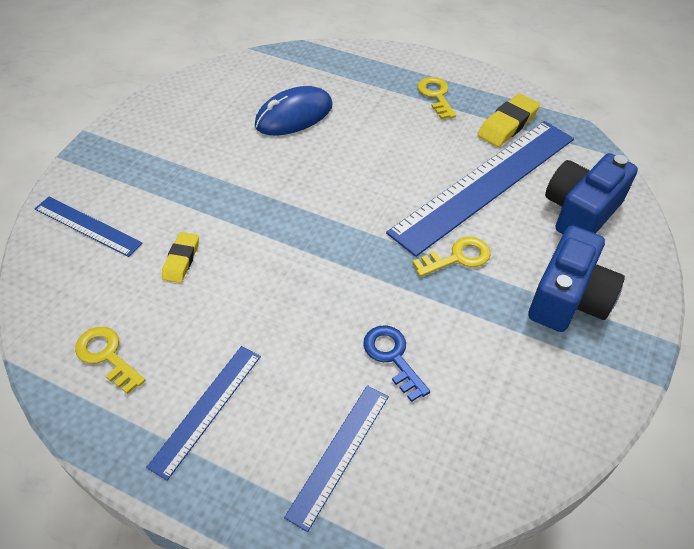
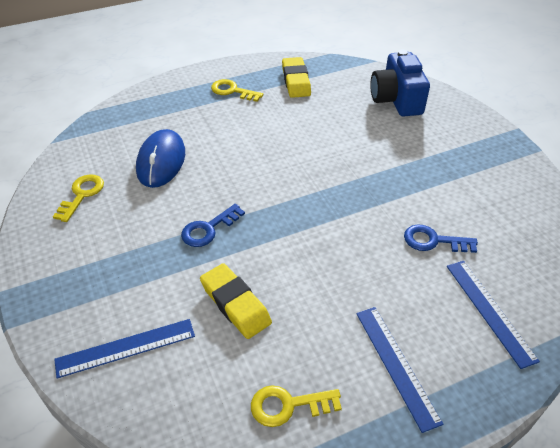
camera: 50 degrees left, 5 degrees down
yellow eraser [162,232,199,283] -> yellow eraser [200,263,272,339], size x1.52
blue ruler [386,121,574,257] -> none
yellow key [413,237,491,277] -> yellow key moved to [53,174,104,222]
blue camera [528,225,625,332] -> none
none -> blue key [181,204,245,247]

